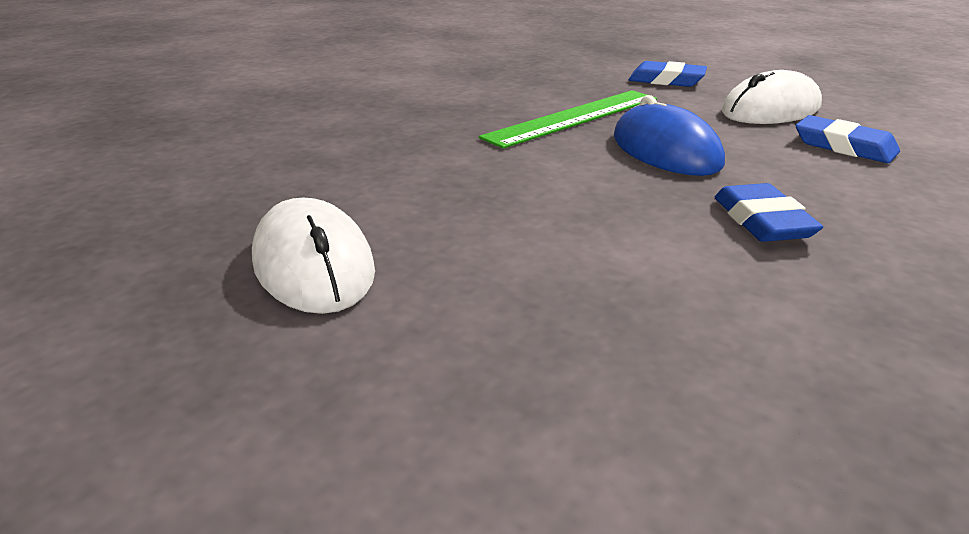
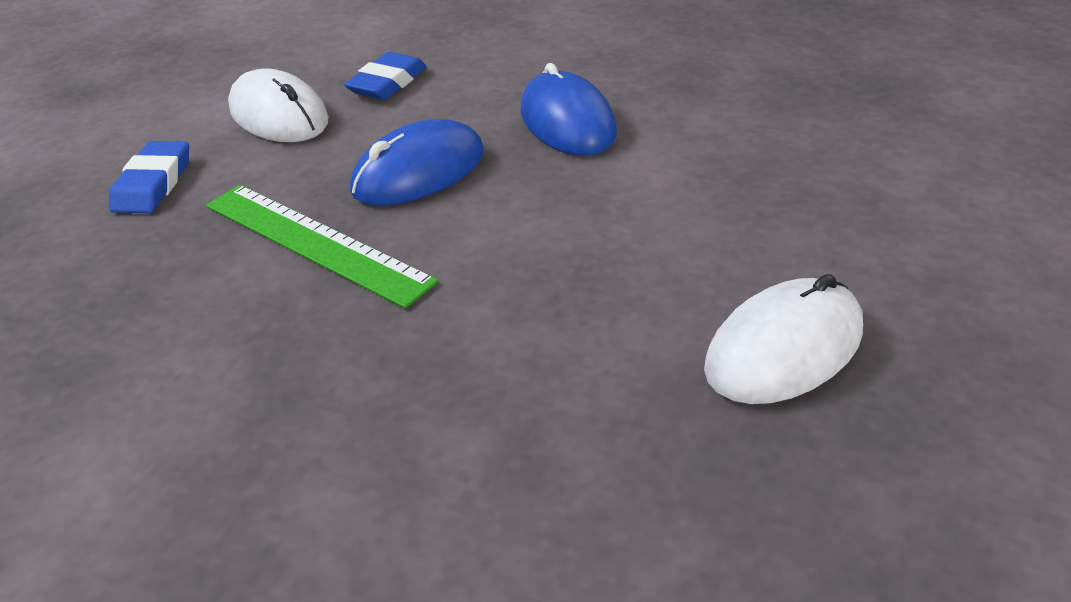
camera: 100 degrees left, 10 degrees up
blue eraser [715,183,823,242] -> blue mouse [521,63,617,156]

